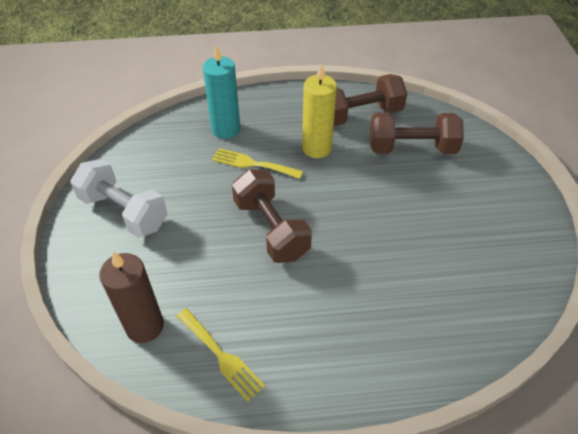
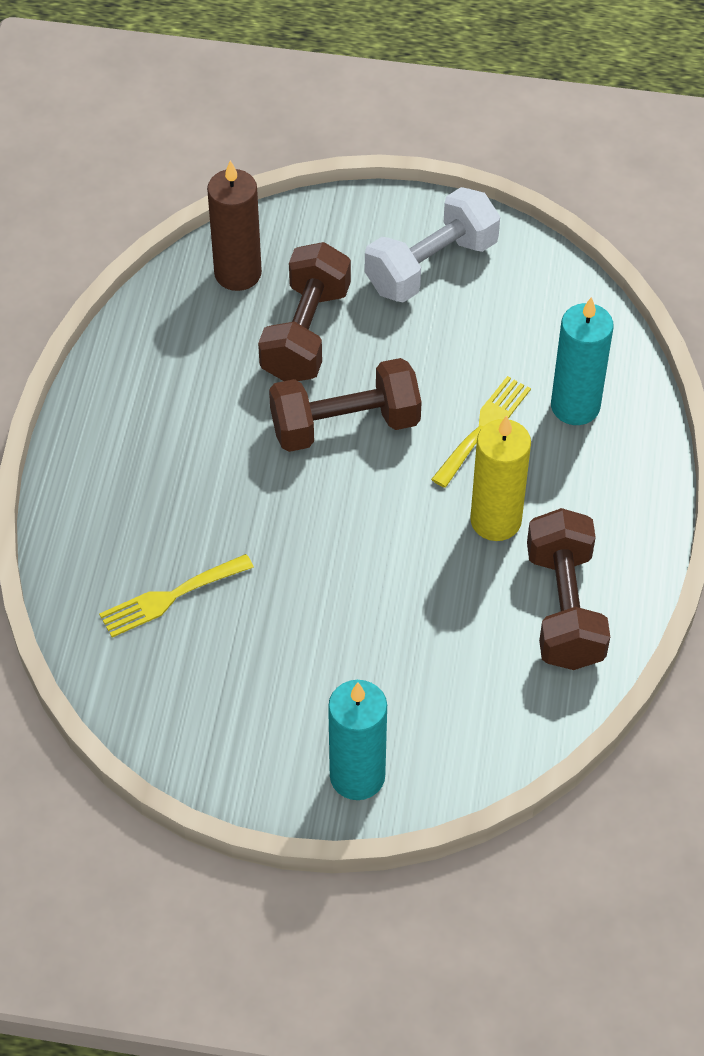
camera: 105 degrees right, 5 degrees up
yellow fork [177,308,265,402] -> yellow fork moved to [99,554,254,637]
brown dumbbell [370,113,464,154] -> brown dumbbell moved to [258,242,351,381]
none -> turquoise candle [328,680,387,800]

